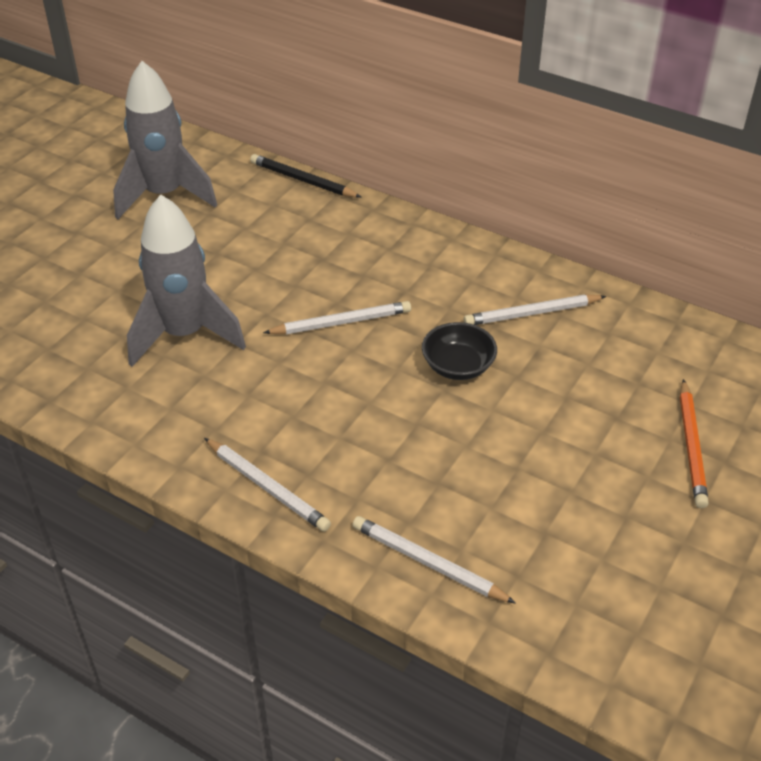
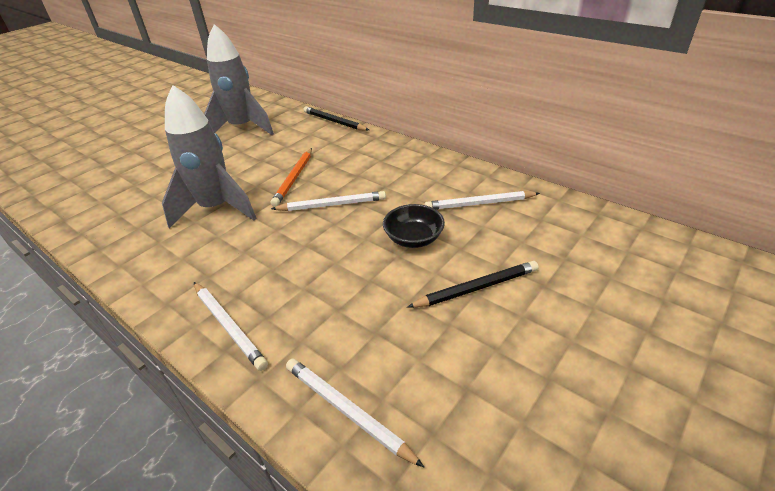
camera: 10 degrees right, 5 degrees down
orange pencil [680,379,709,508] -> orange pencil moved to [271,148,312,207]
none -> black pencil [407,261,538,308]

